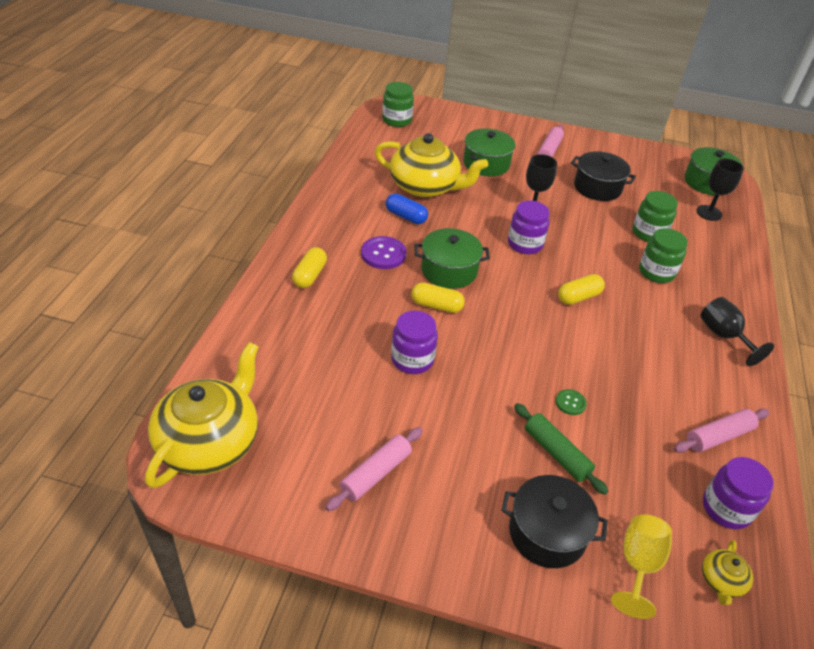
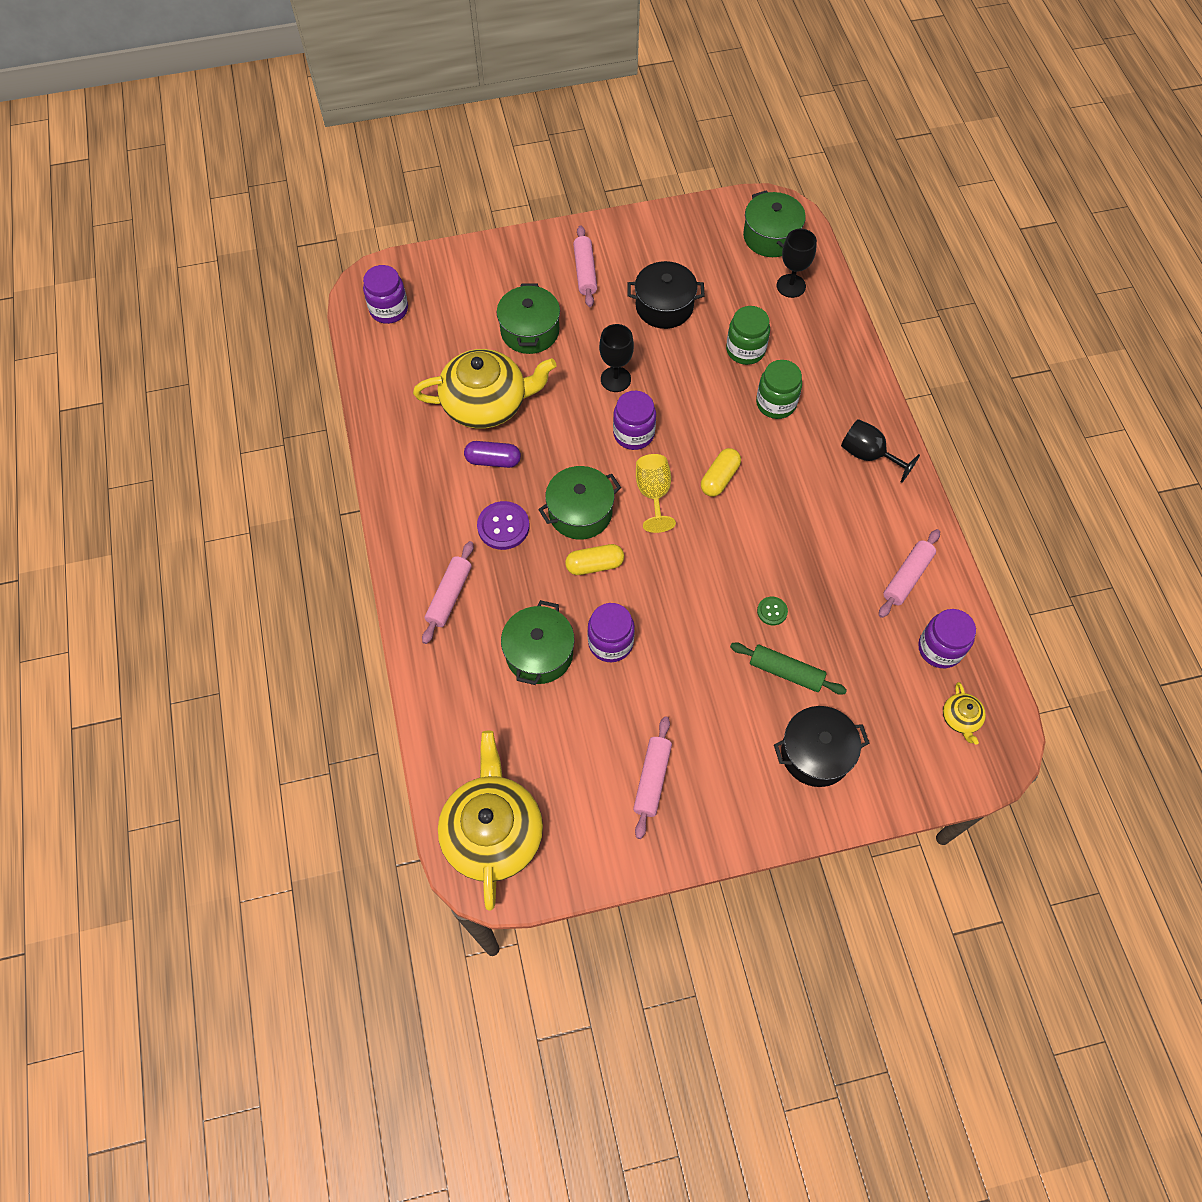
camera: 25 degrees left, 20 degrees up
yellow capsule [292,247,327,288] -> pink rolling pin [422,541,474,644]
green jar [382,82,414,127] -> purple jar [363,265,408,324]
blue capsule [386,193,428,224] -> purple capsule [464,441,521,468]
yellow goblet [611,514,672,619] -> yellow goblet moved to [636,454,676,533]
none -> green pot [501,600,575,685]

